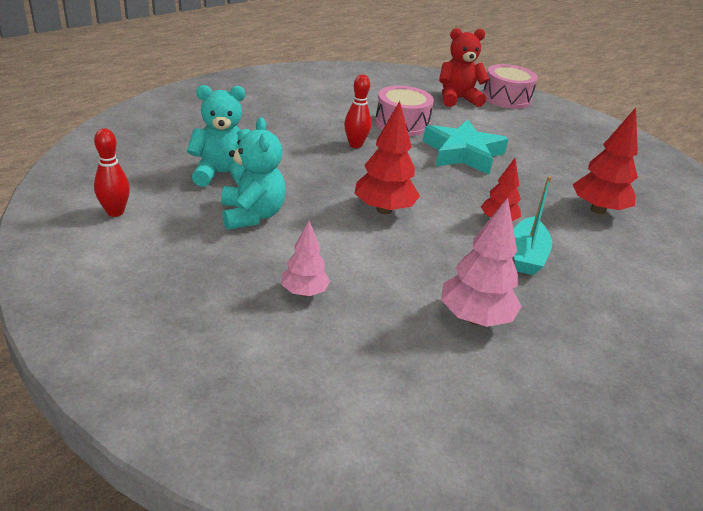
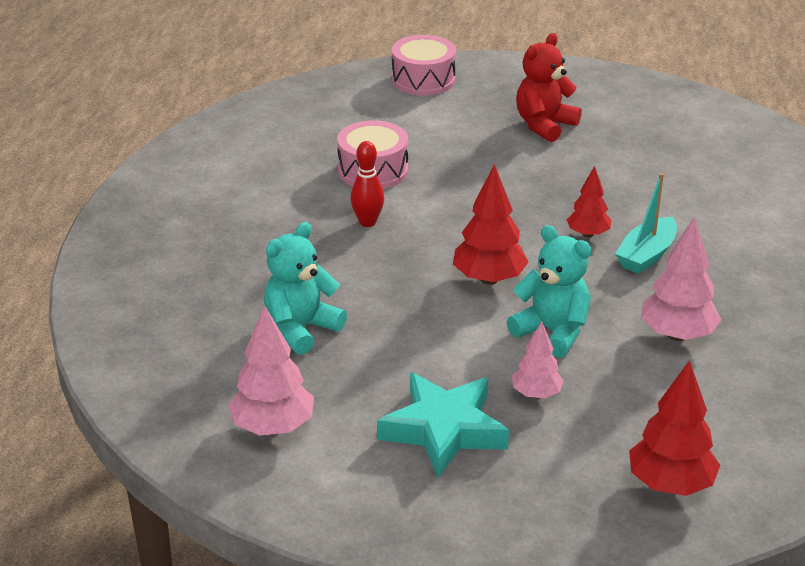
camera: 35 degrees left, 0 degrees up
red bowling pin [94,128,130,217] -> pink tree [228,305,314,436]
turquoise teddy bear [221,117,286,230] -> turquoise teddy bear moved to [507,225,592,358]
turquoise star [423,119,508,174] -> turquoise star moved to [377,372,509,477]
red teddy bear [439,28,490,107] -> red teddy bear moved to [516,33,582,142]
turquoise boat [513,176,552,275] -> turquoise boat turned 60 degrees clockwise [615,173,677,274]
red tree [573,108,638,214] -> red tree moved to [629,360,720,496]

